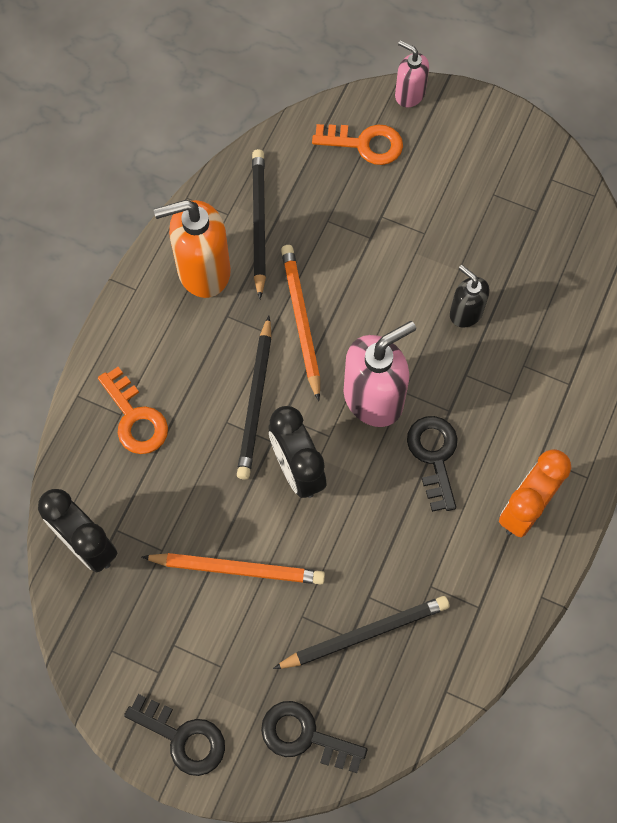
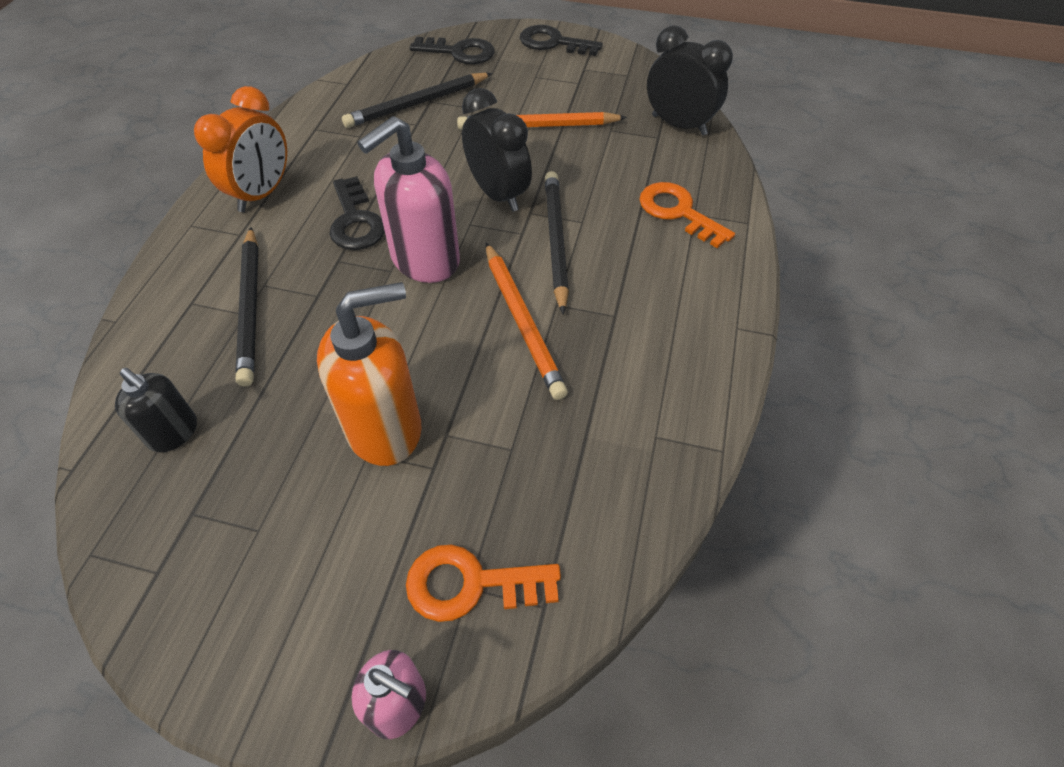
camera: 170 degrees right, 15 degrees down
orange soap dispenser [154,200,231,298] -> orange soap dispenser moved to [317,282,422,466]
black pencil [252,149,266,299] -> black pencil moved to [236,227,258,386]
black soap dispenser [450,265,490,328] -> black soap dispenser moved to [115,368,197,452]

